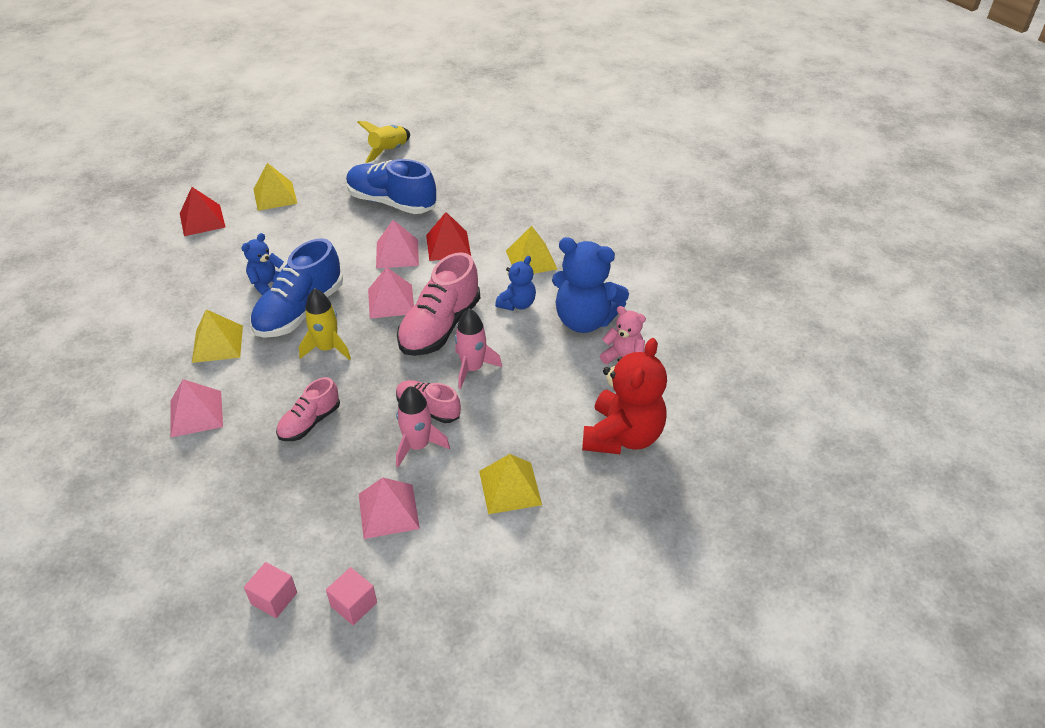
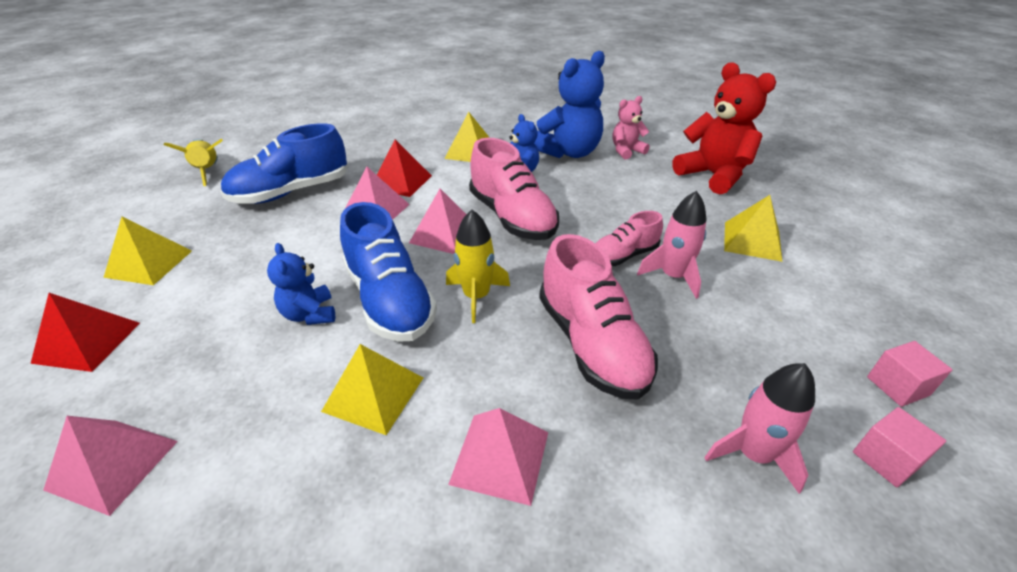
camera: 60 degrees left, 5 degrees down
pink shoe [276,377,340,441] -> pink shoe [539,234,658,400], size x1.74
pink pyramid [359,477,420,539] -> pink pyramid moved to [43,416,178,516]
pink rocket [455,308,502,389] -> pink rocket moved to [704,363,815,494]

